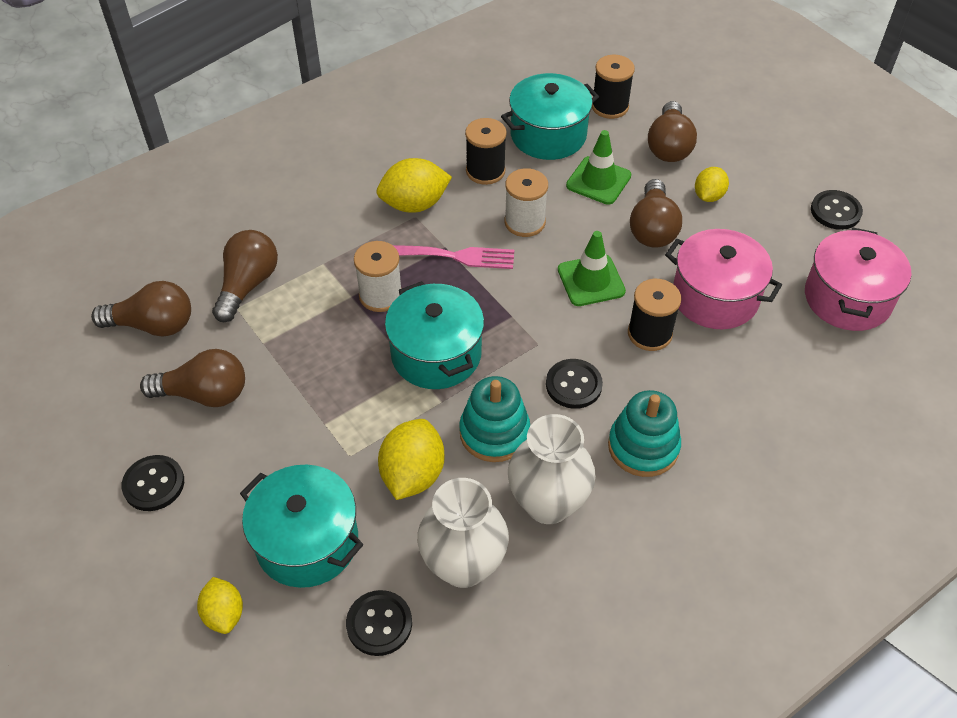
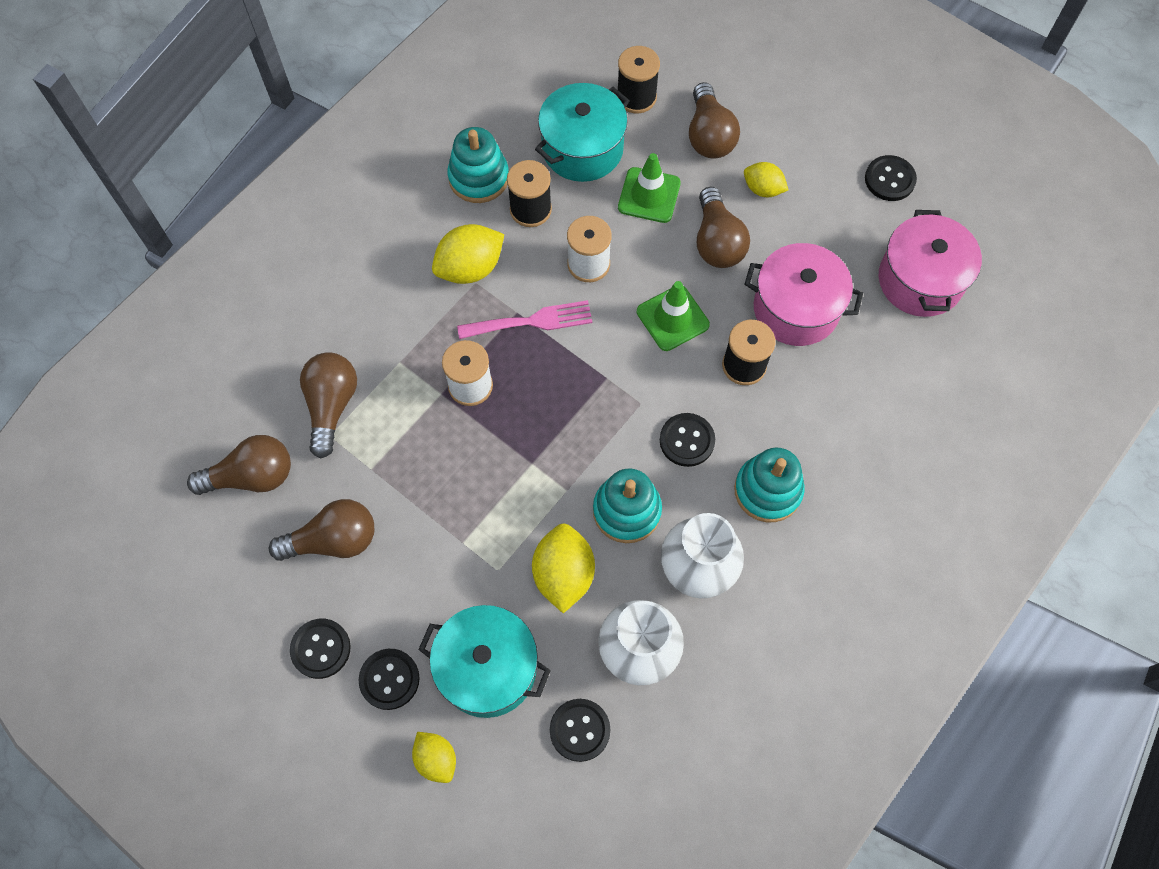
camera: 15 degrees left, 15 degrees up
turquoise pot [385,281,484,389] -> none
yellow lemon [695,167,729,202] -> yellow lemon turned 75 degrees counterclockwise [744,162,789,197]
none -> black button [358,649,420,710]
none -> turquoise stacking toy [447,127,509,203]

